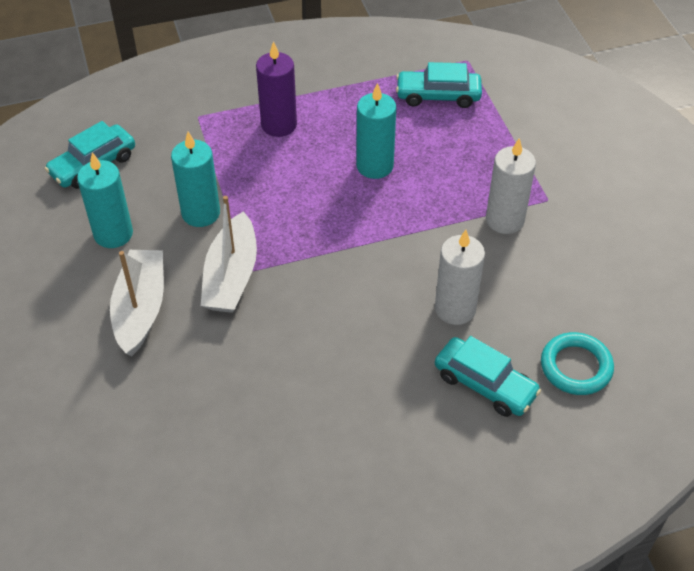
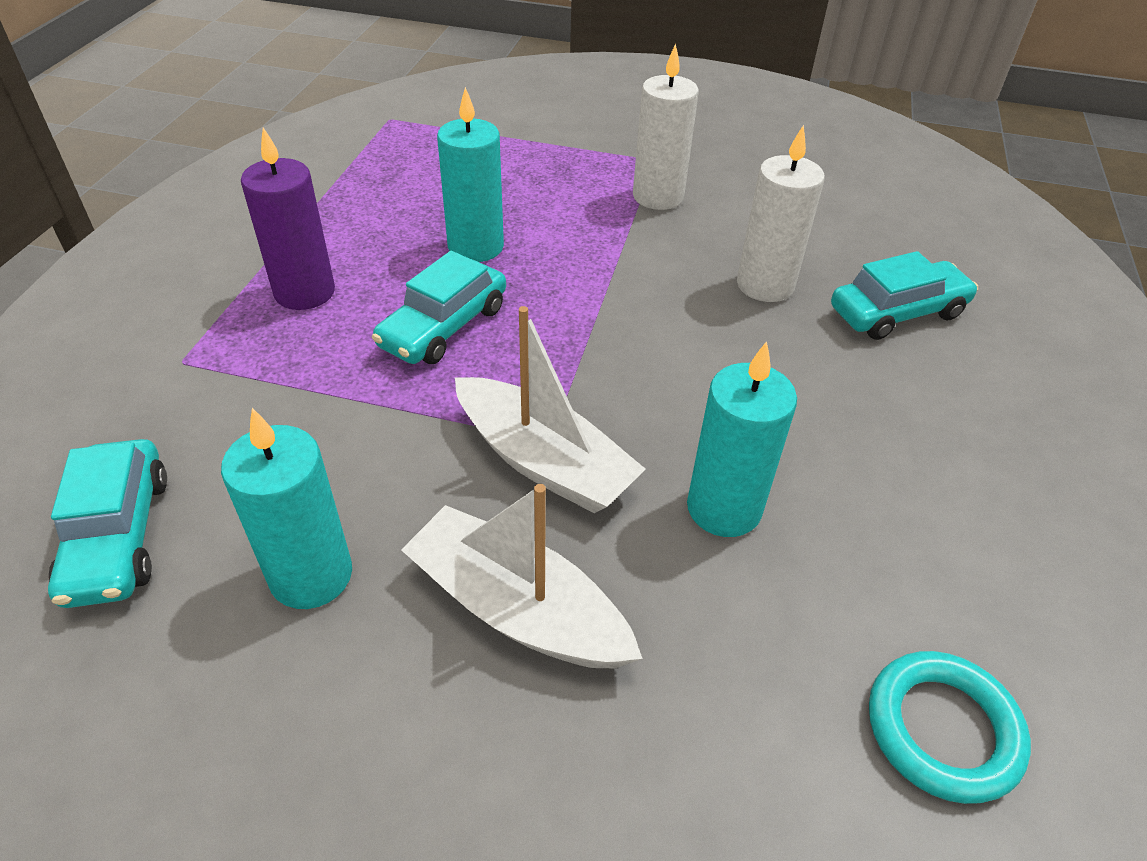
camera: 60 degrees left, 5 degrees down
turquoise candle [171,132,220,227] -> turquoise candle moved to [687,341,797,537]
turquoise car [396,62,482,108] -> turquoise car moved to [372,251,506,364]
turquoise ring [541,332,614,395] -> turquoise ring moved to [869,651,1031,804]

